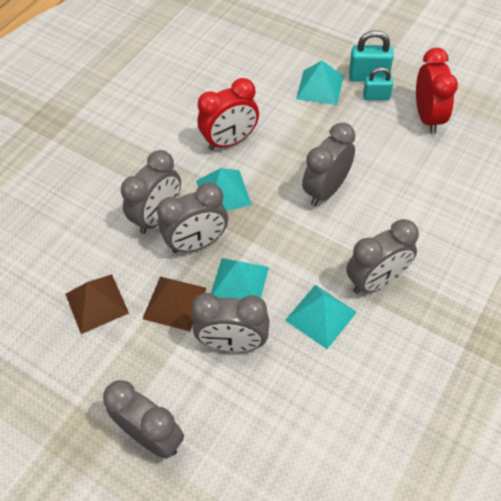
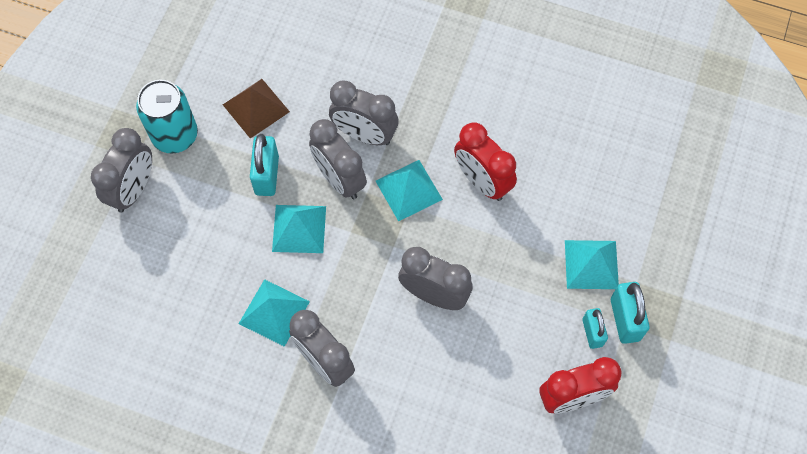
camera: 75 degrees right, 10 degrees up
brown pyramid [142,276,207,331] -> turquoise padlock [250,134,279,196]
grey clock [191,293,269,352] -> none
none -> turquoise can [136,80,198,153]

